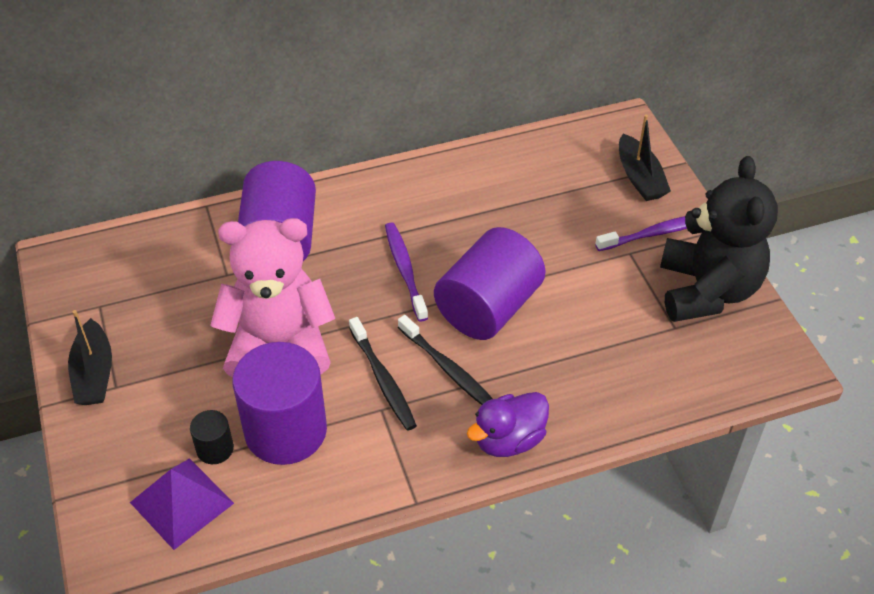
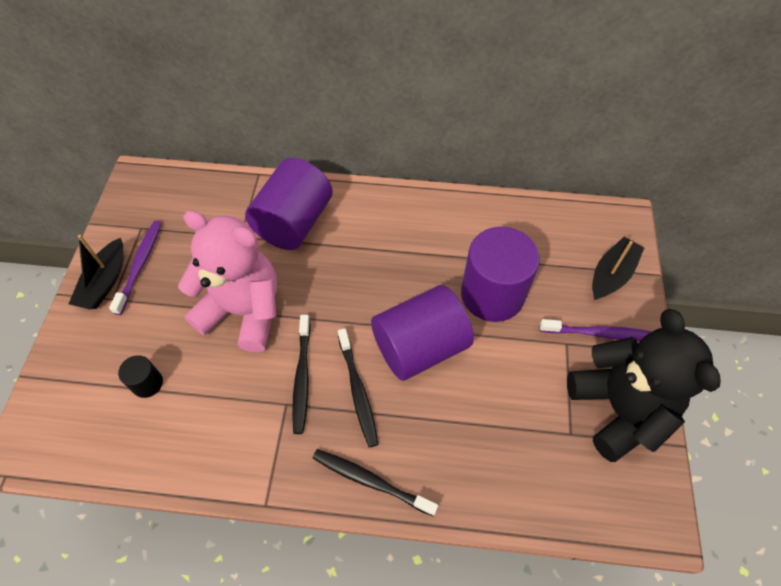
camera: 25 degrees right, 10 degrees up
purple pyramid [130,458,234,550] -> none
purple cylinder [233,342,327,465] -> purple cylinder moved to [461,227,540,322]
purple toothbrush [385,222,428,322] -> purple toothbrush moved to [109,221,161,315]
purple duck [467,392,549,457] -> black toothbrush [313,449,438,516]
black boat [619,115,671,201] -> black boat turned 150 degrees counterclockwise [592,237,644,300]
black teddy bear [660,156,778,322] -> black teddy bear turned 45 degrees counterclockwise [567,309,721,462]

